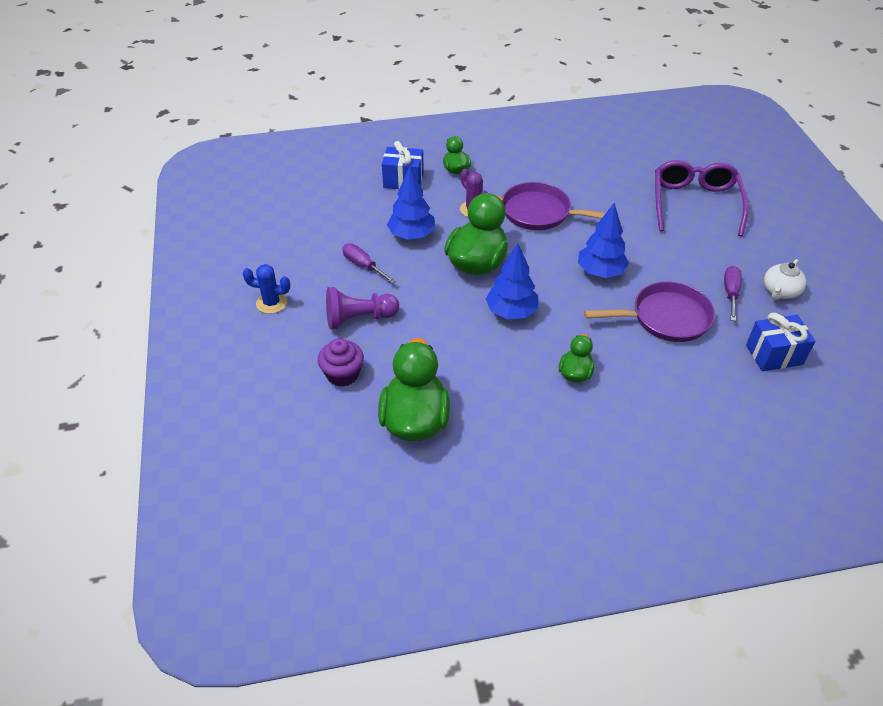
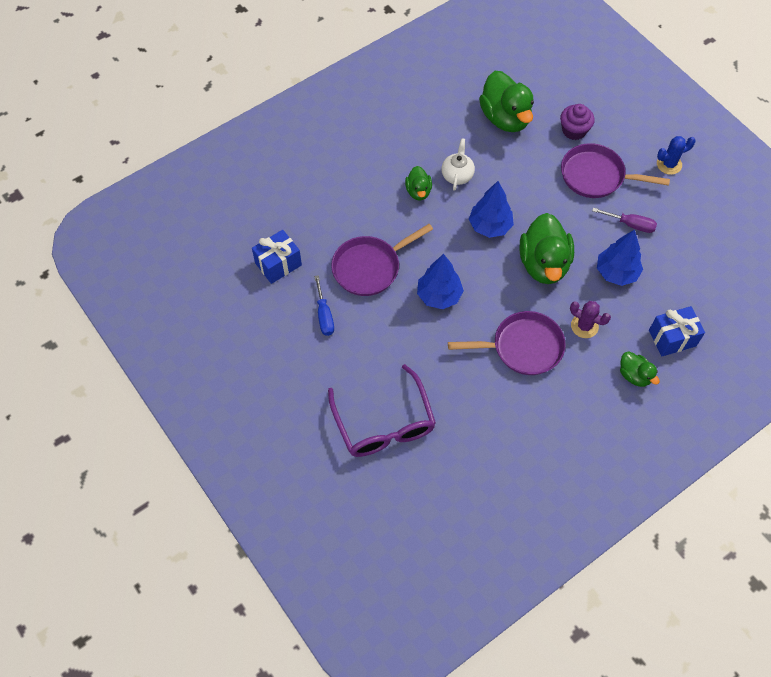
camera: 155 degrees right, 15 degrees up
purple pawn [326,287,399,330] -> purple pan [561,143,670,198]
purple screwdriver [724,266,741,321] -> blue screwdriver [314,275,334,336]
white teapot [764,259,806,300] -> white teapot moved to [441,138,475,191]

